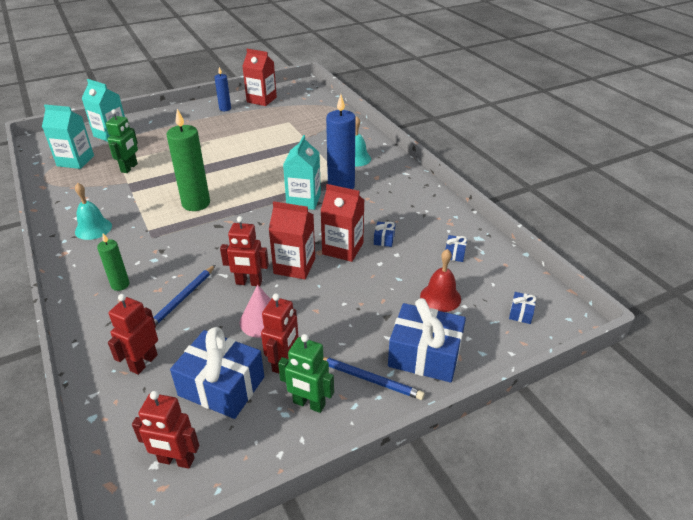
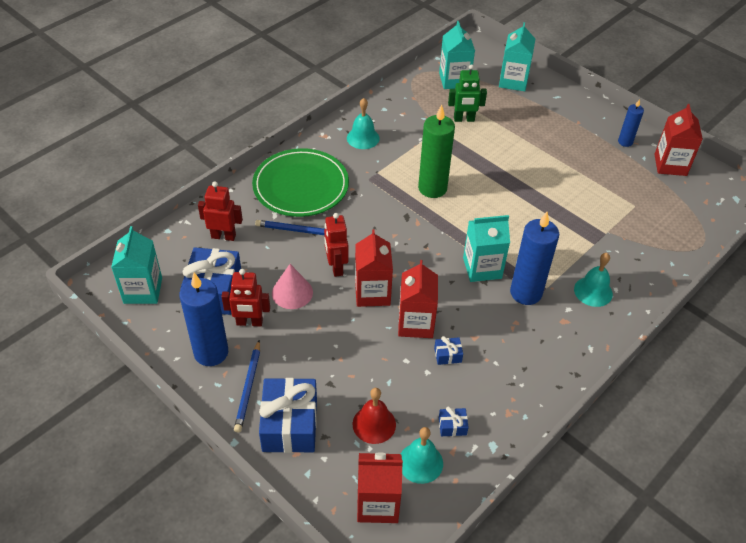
camera: 70 degrees right, 10 degrees up
green candle [97,233,130,291] -> green plate [252,148,349,217]
red robot [132,391,199,469] -> turquoise carton [111,226,162,304]
green robot [278,334,334,413] -> blue candle [179,273,228,366]
blue gift [509,292,537,324] -> red carton [357,452,403,523]
none -> turquoise bell [401,427,443,484]

